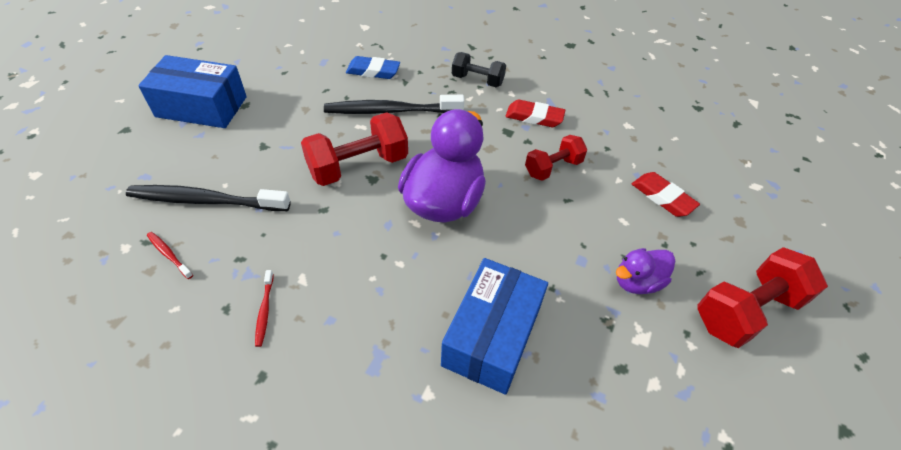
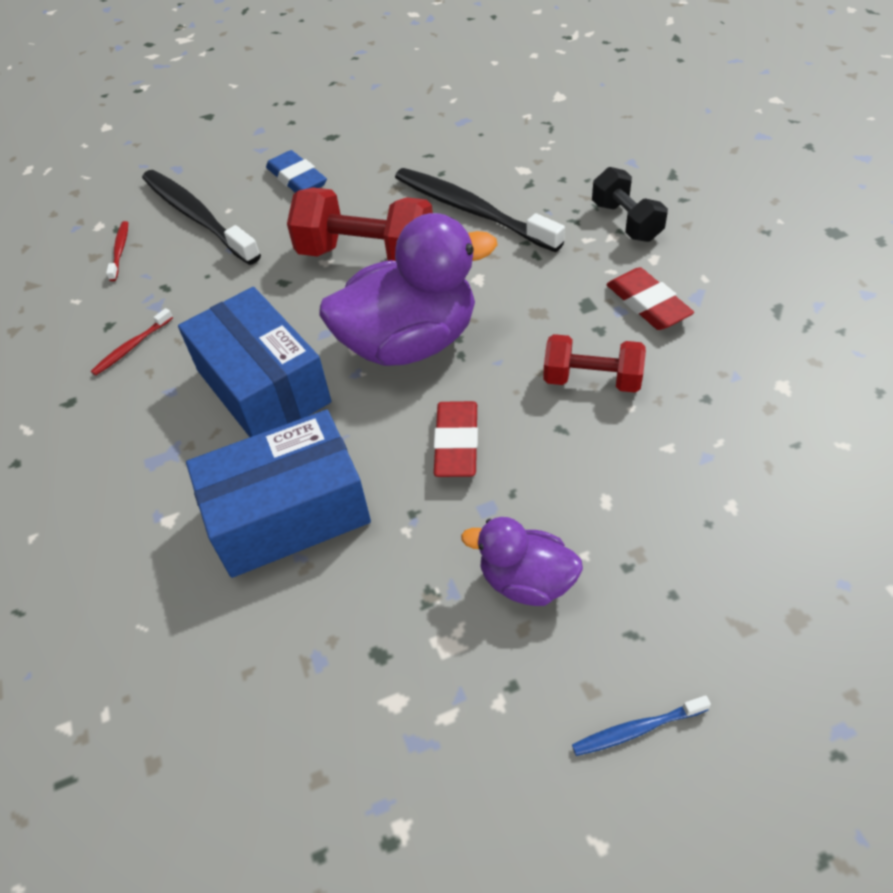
camera: 50 degrees right, 0 degrees up
blue box [138,55,247,128] -> blue box moved to [178,287,331,437]
blue eraser [346,56,400,79] -> blue eraser moved to [266,150,327,193]
red eraser [632,172,700,217] -> red eraser moved to [434,401,478,477]
red dumbbell [697,247,828,348] -> blue toothbrush [572,695,711,756]

